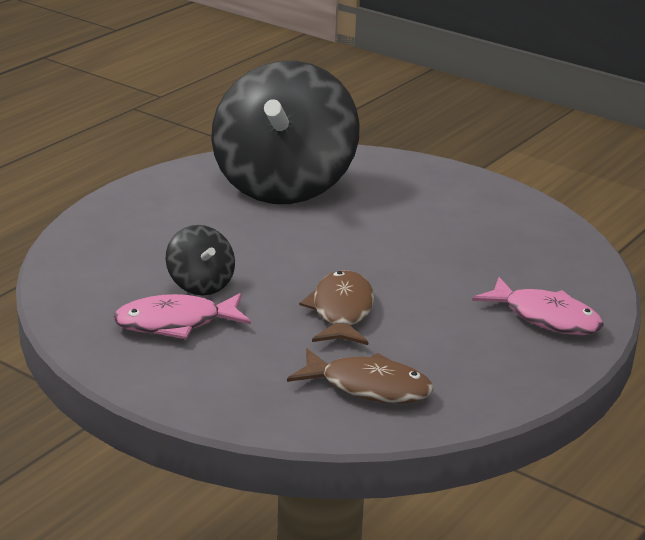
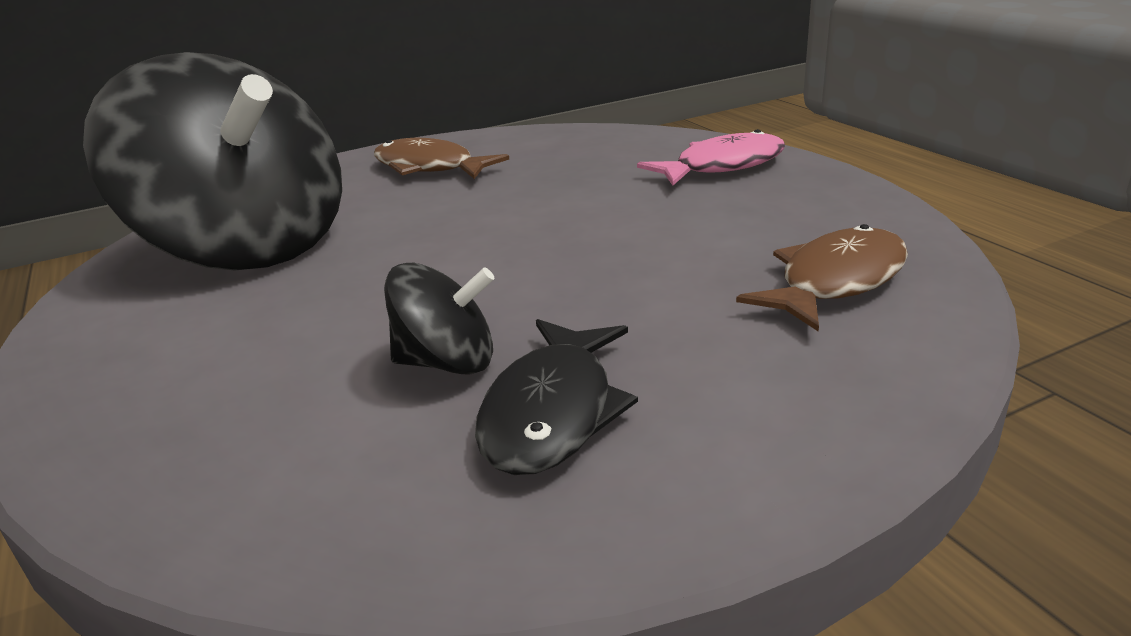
camera: 60 degrees left, 0 degrees up
pink fish [113,293,251,339] -> black fish [475,319,638,475]
brown fish [299,270,374,345] -> brown fish moved to [374,138,509,179]

